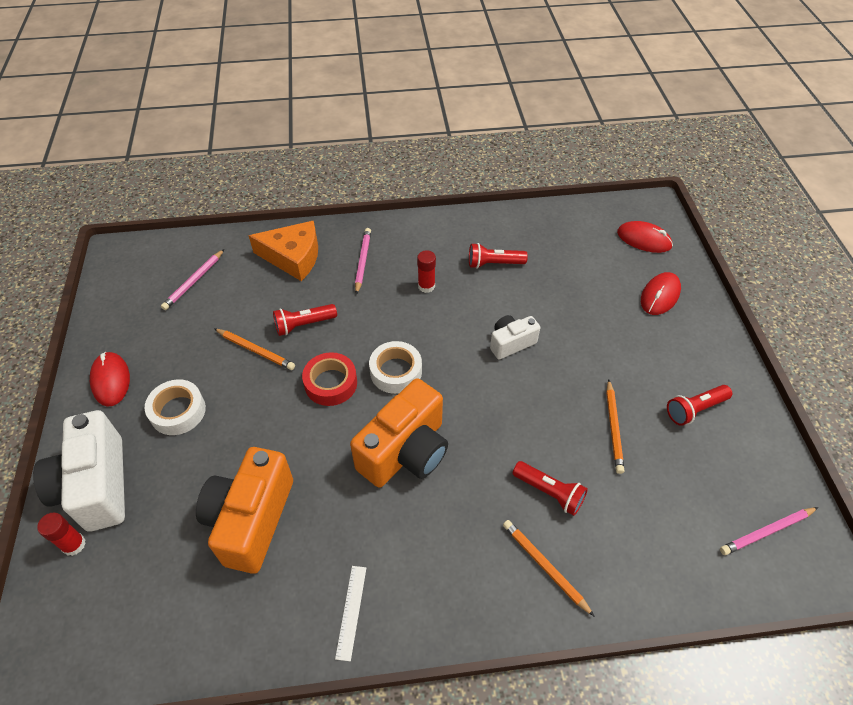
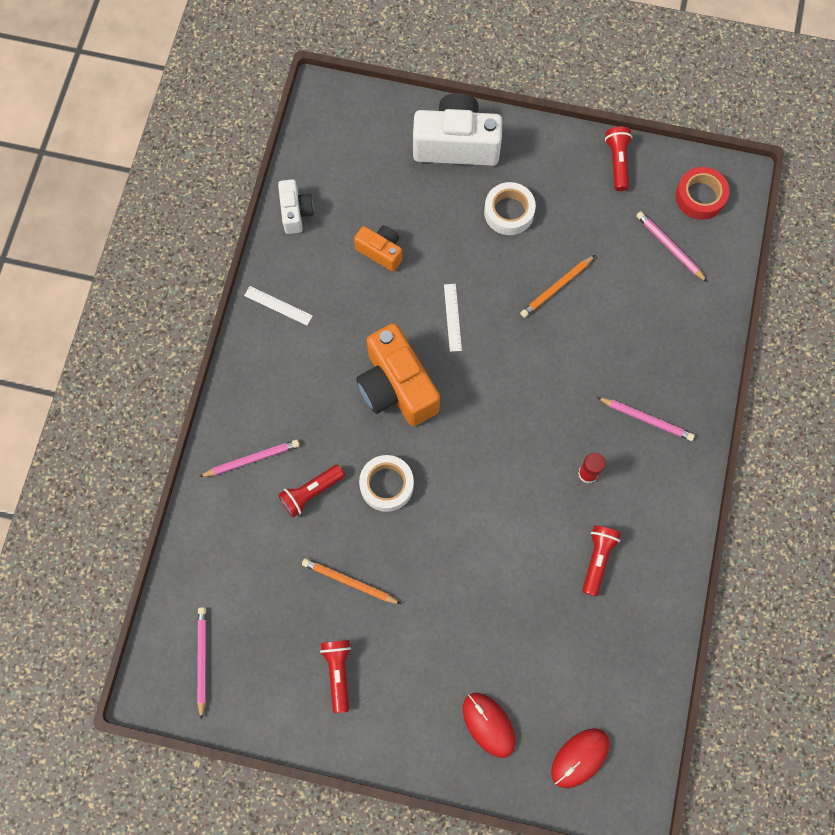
camera: 110 degrees right, 20 degrees up
red glue stick [37,513,86,556] -> none
red mouse [90,352,130,406] -> none
orange camera [196,447,293,574] -> orange camera [354,225,402,272], size x0.54
orange cheese [248,221,318,281] -> none
red flashlight [273,304,337,336] -> red flashlight moved to [605,127,632,191]
red tape [302,352,357,406] -> red tape moved to [675,167,729,220]
white tape [369,341,422,394] -> white tape moved to [359,455,414,512]
white camera [490,315,540,359] -> white camera moved to [278,179,314,234]
orange pencil [503,520,595,617] -> pink pencil [199,440,299,477]
none -> white ruler [444,284,462,352]

